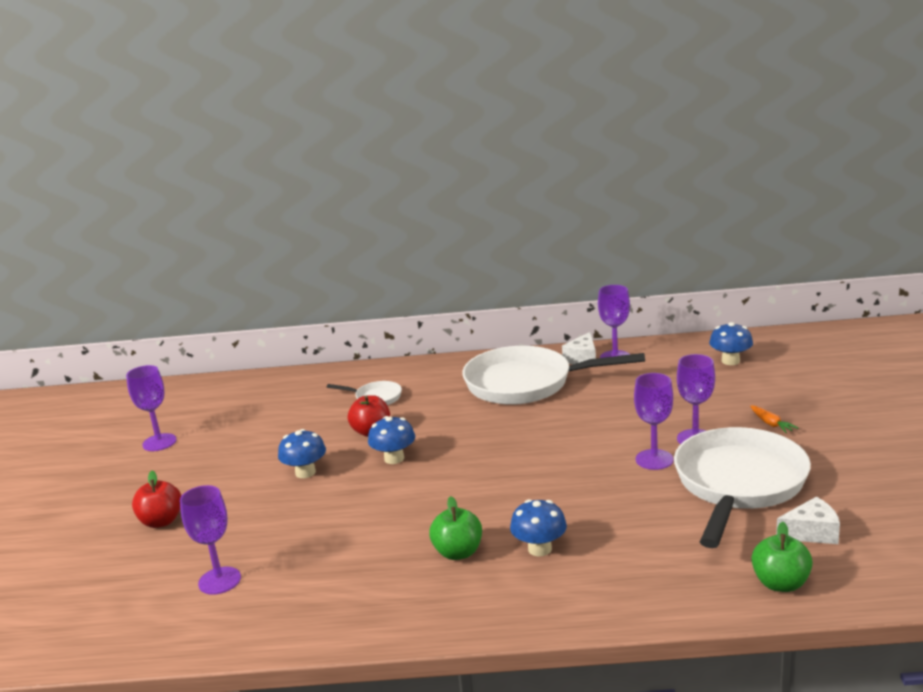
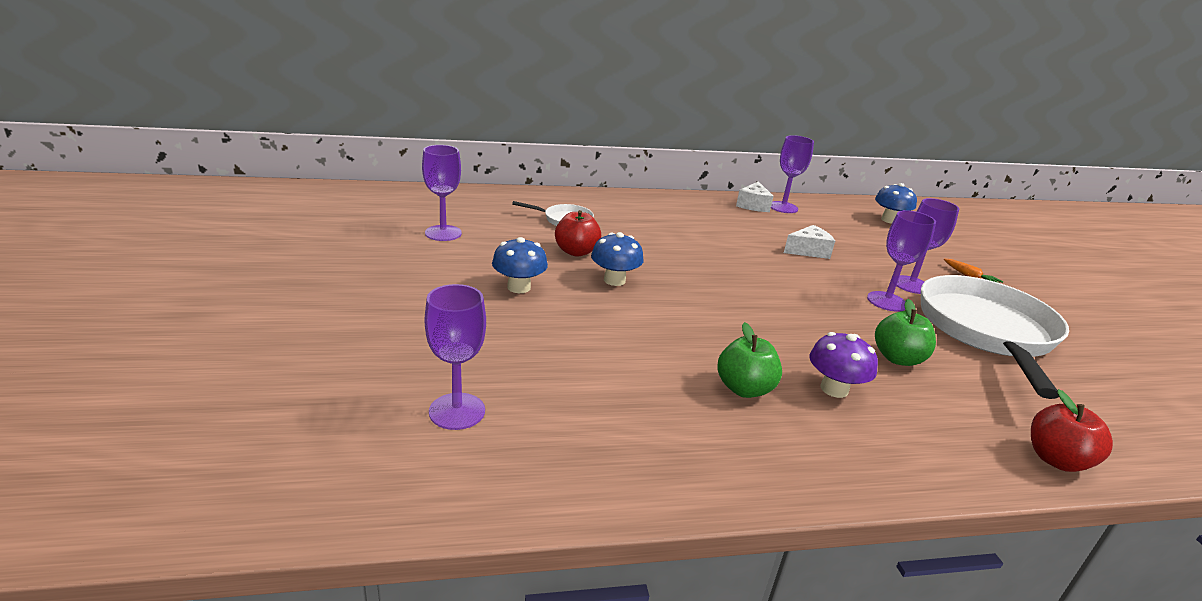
camera: 15 degrees left, 5 degrees up
purple goblet [126,365,176,451] -> purple goblet moved to [422,145,462,241]
red apple [132,471,181,528] -> red apple moved to [1031,389,1113,472]
white pan [462,346,645,405] -> none
blue mushroom [510,499,567,556] -> purple mushroom [809,332,878,398]
green apple [751,522,813,592] -> green apple moved to [875,299,936,366]
white cheese [776,497,840,544] -> white cheese moved to [784,225,835,259]

